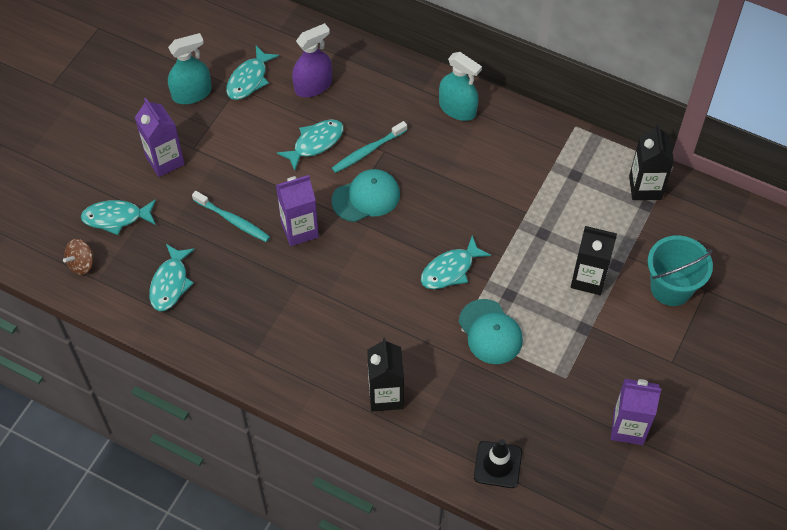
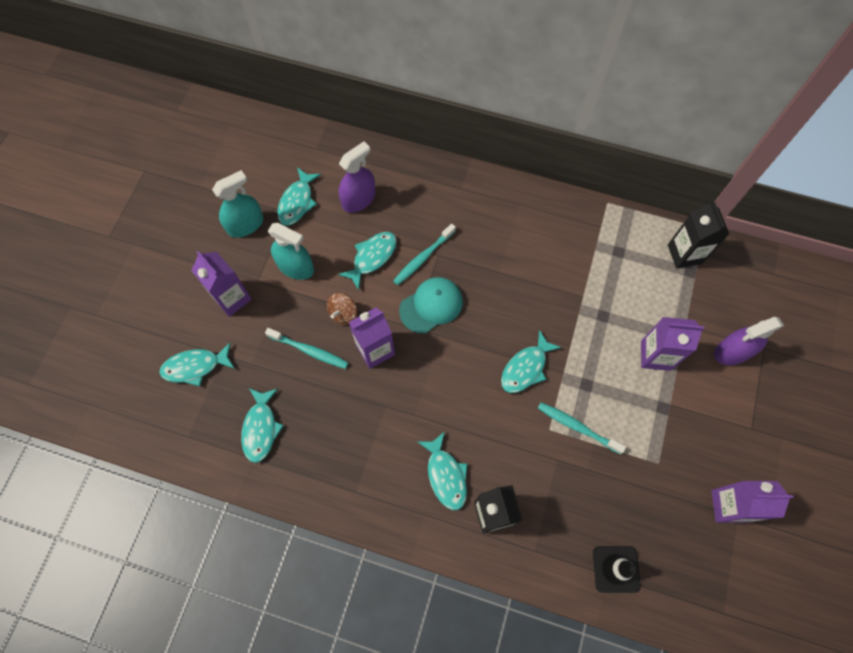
camera: 10 degrees left, 10 degrees up
brown spinning top [63,239,94,275] -> brown spinning top moved to [327,293,357,325]
turquoise spray bottle [439,52,482,121] -> turquoise spray bottle moved to [268,223,314,280]
turquoise cap [459,299,523,364] -> turquoise toothbrush [538,402,626,455]
black carton [571,226,617,295] -> purple carton [641,317,704,371]
turquoise bucket [648,235,713,306] -> purple spray bottle [714,317,784,365]
none -> turquoise fish [417,431,468,510]

